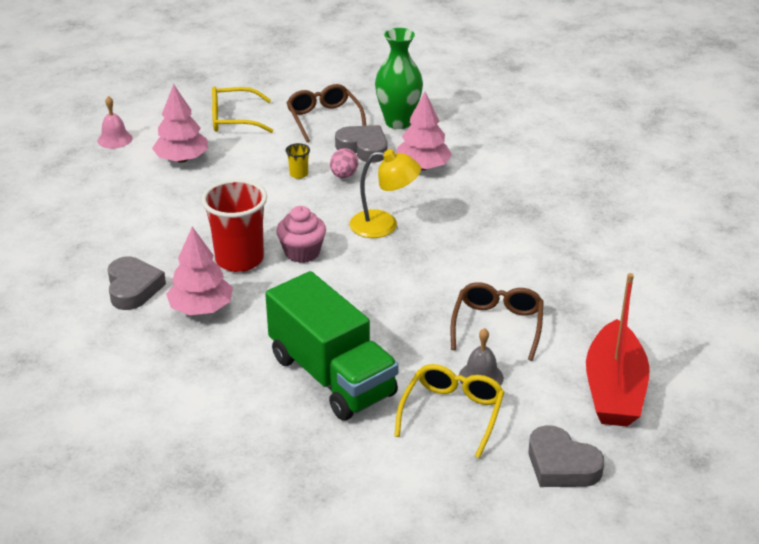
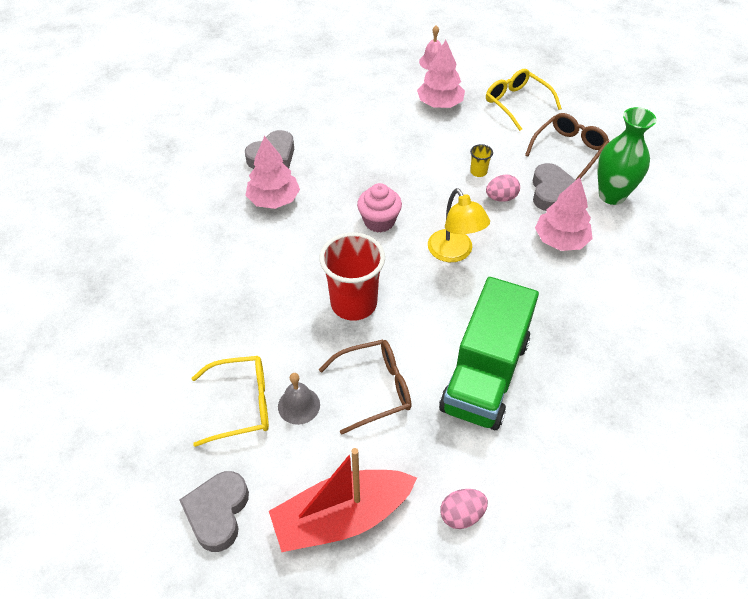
camera: 60 degrees right, 15 degrees up
red cup [201,179,267,272] -> red cup moved to [320,232,385,321]
green truck [265,271,399,421] -> green truck moved to [439,277,539,430]
none -> pink egg [440,489,488,529]

